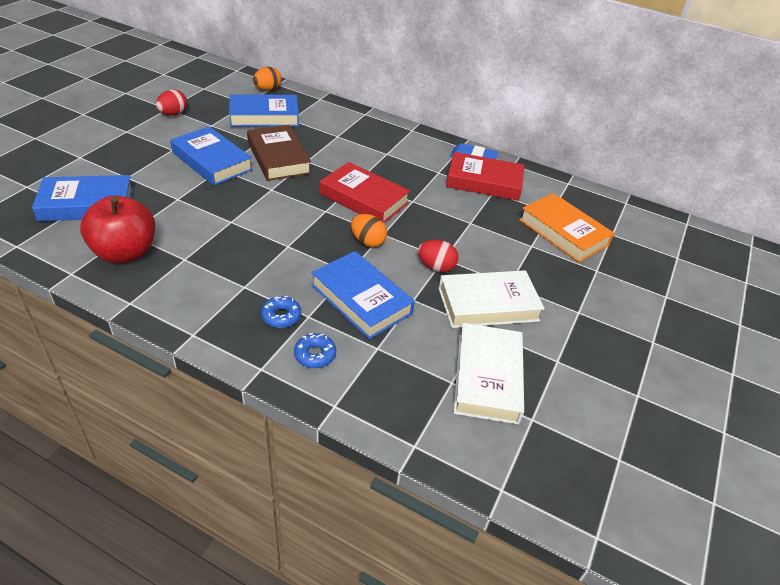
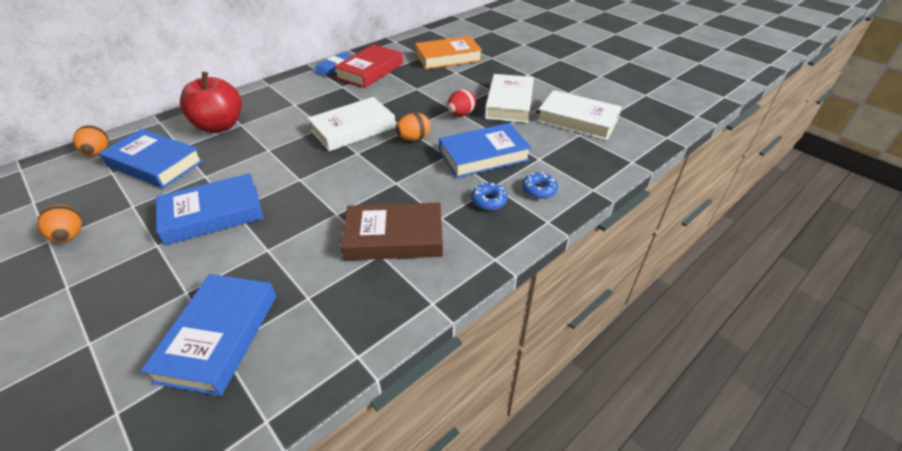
camera: 65 degrees left, 0 degrees up
red apple [80,196,155,263] -> red apple moved to [180,72,242,133]
red egg [156,90,187,115] -> orange egg [37,205,82,242]
blue book [229,94,299,127] -> blue book turned 75 degrees counterclockwise [99,129,203,188]
brown book [247,125,311,181] -> brown book moved to [341,202,443,260]
red book [320,162,410,223] -> white book [307,97,396,151]

